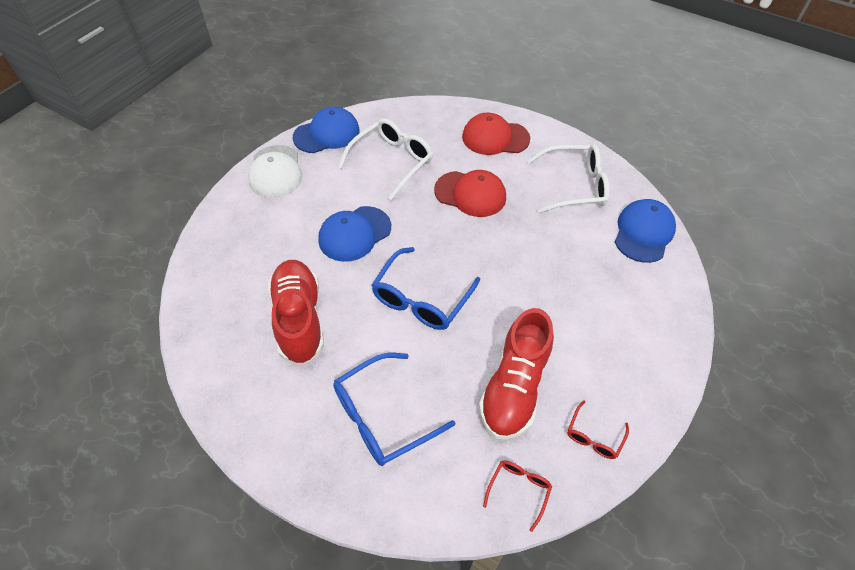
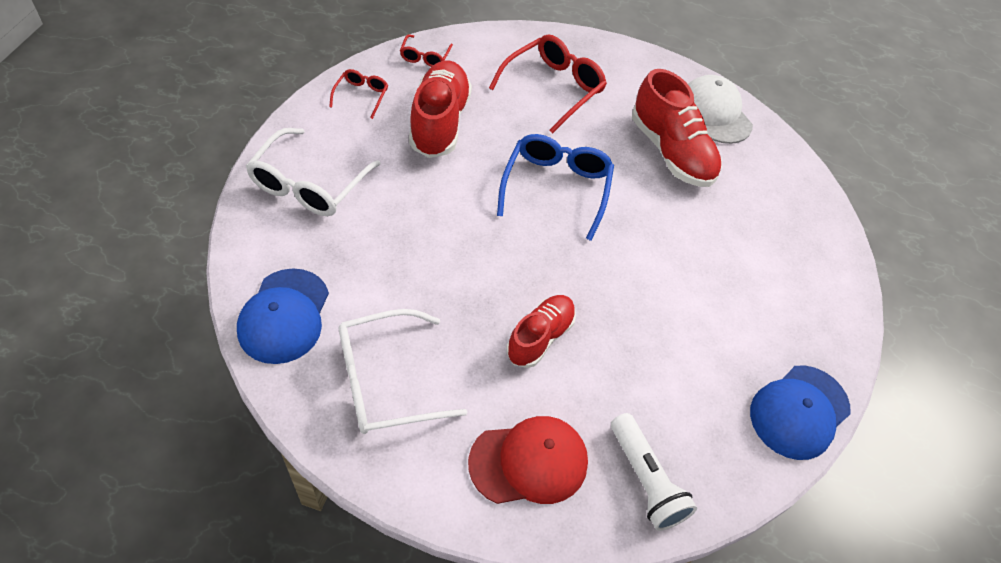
camera: 160 degrees right, 0 degrees up
white cap [248,145,302,198] -> white cap moved to [688,75,753,144]
blue cap [318,206,391,262] -> none
blue glasses [333,353,456,466] -> red glasses [489,35,607,134]
white glasses [338,118,433,200] -> white glasses moved to [246,128,381,216]
red cap [434,170,506,217] -> red shoe [506,295,576,368]
none -> white flashlight [611,413,697,531]

